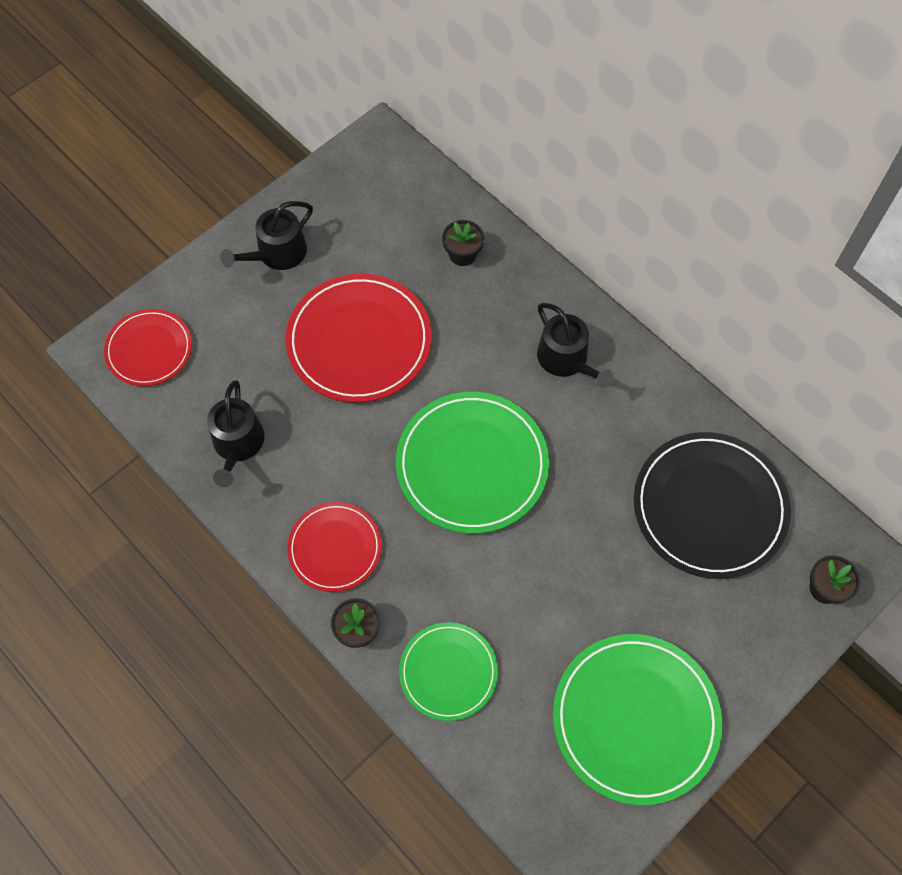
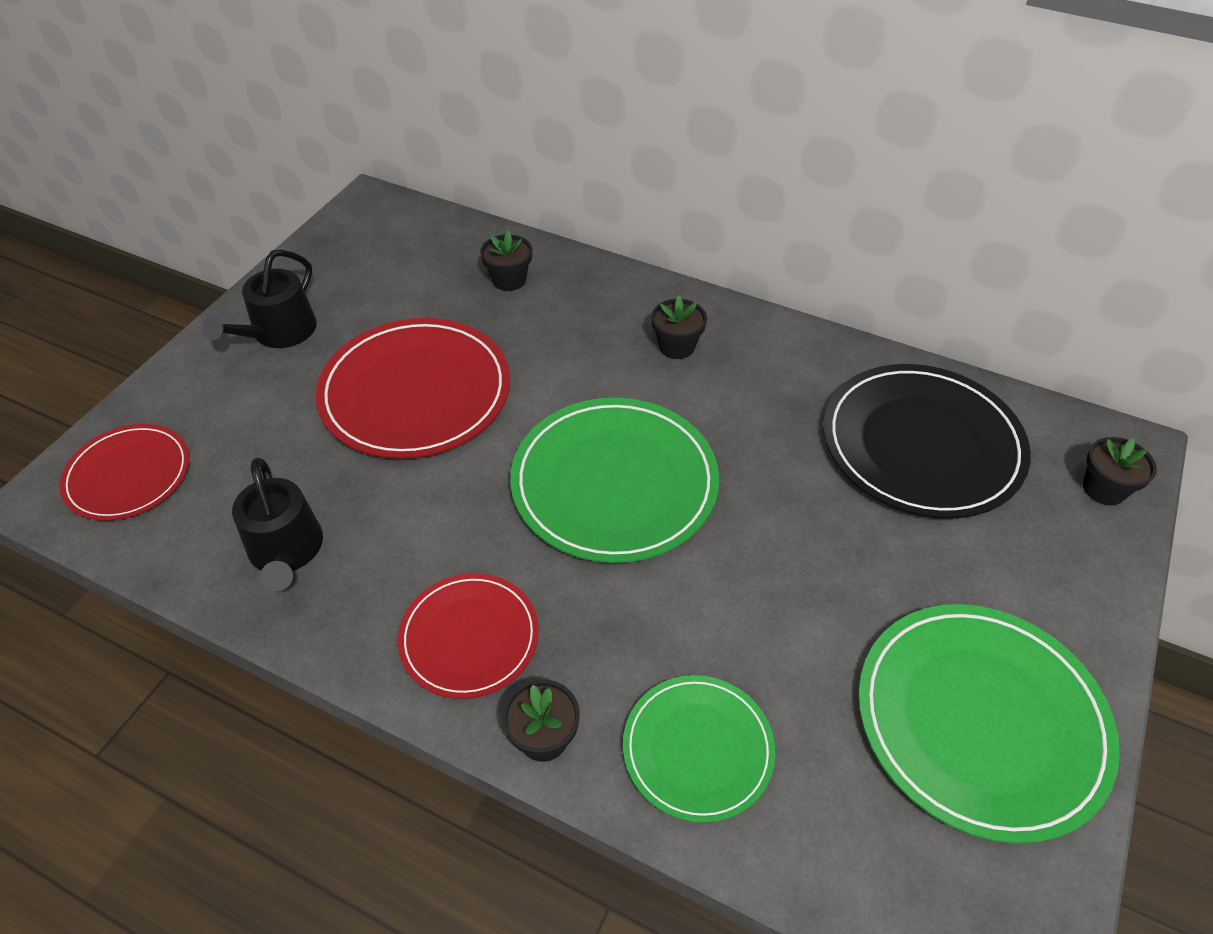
camera: 20 degrees left, 15 degrees down
black watering can [537,303,613,388] -> black flower pot [651,296,707,359]

